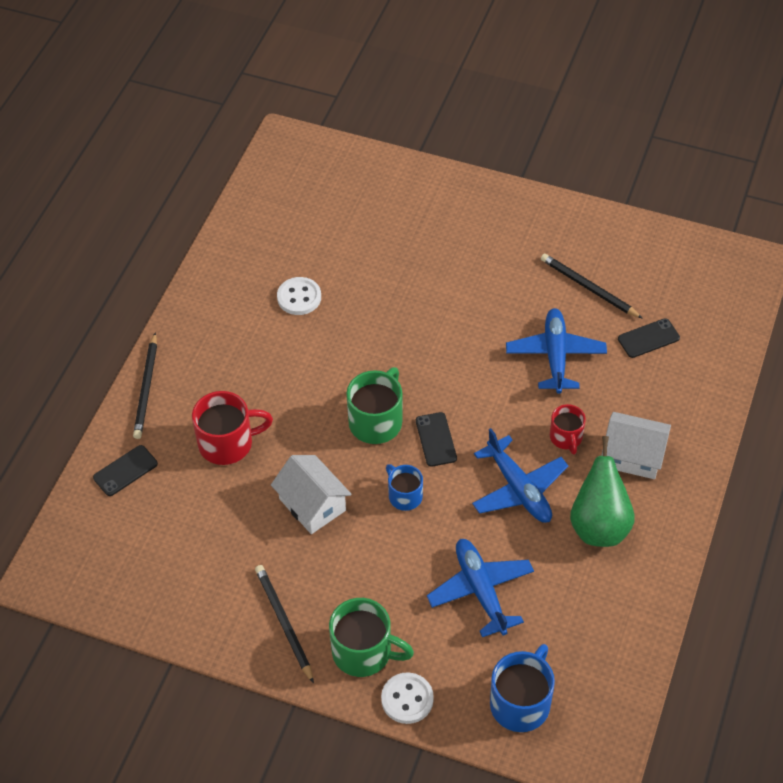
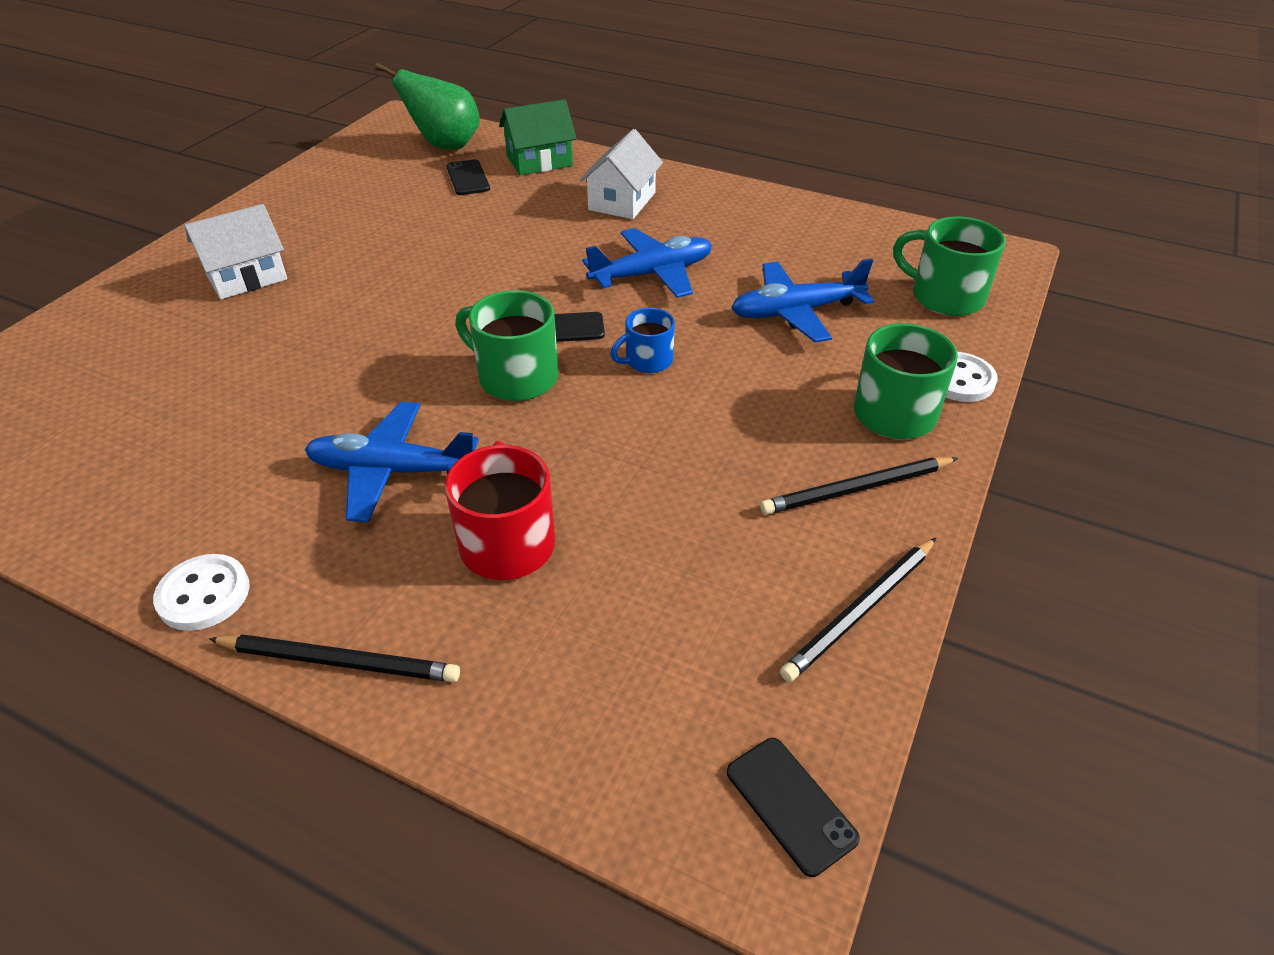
camera: 85 degrees left, 10 degrees down
black phone [93,445,158,496] -> black phone moved to [727,738,860,877]
white house [271,455,352,534] -> white house moved to [184,204,287,299]
white button [277,277,321,315] -> white button moved to [153,554,250,631]
blue mug [490,644,555,732] -> green mug [893,217,1006,316]
blue plane [506,308,607,394] -> blue plane moved to [305,402,479,522]
black pencil [541,254,643,319] -> black pencil moved to [780,538,936,682]
red mug [550,404,586,455] -> none
green pear [570,436,634,547] -> green pear moved to [375,63,480,150]
none -> green house [499,99,577,175]

